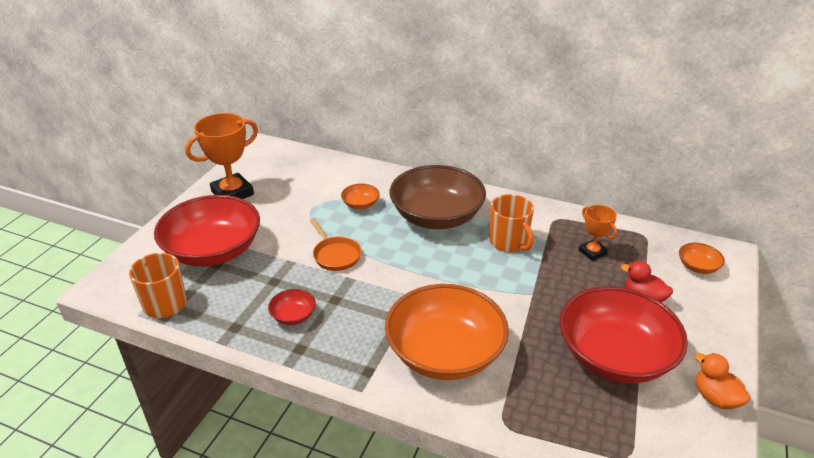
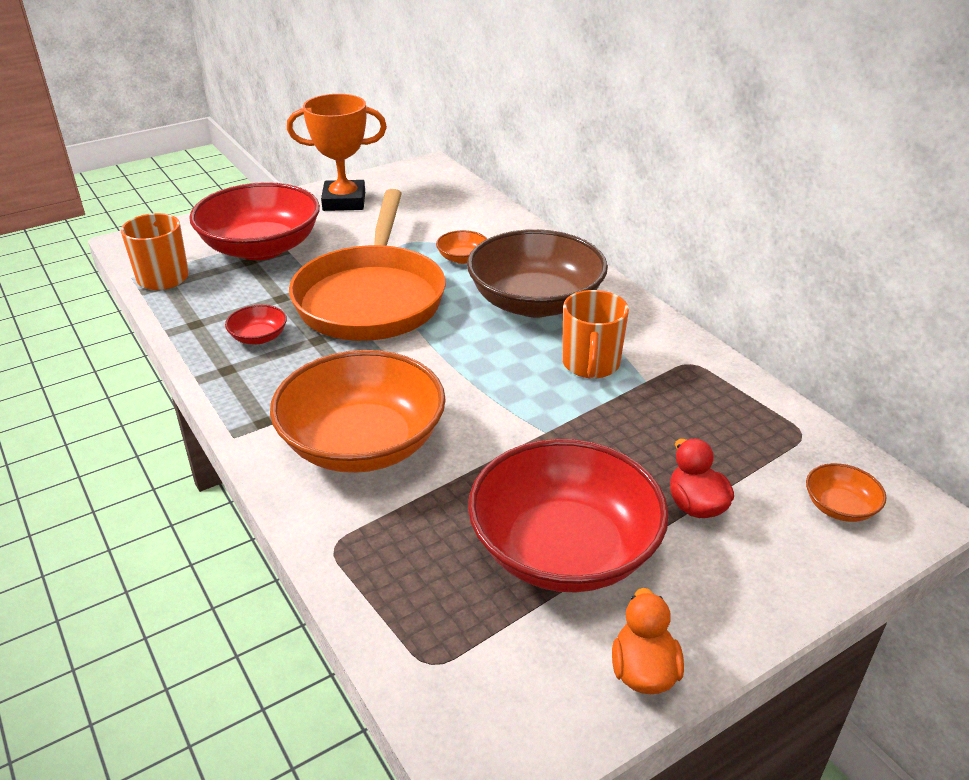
camera: 35 degrees right, 0 degrees up
orange pan [310,218,361,271] -> orange pan [289,189,445,341], size x2.36
orange trophy [579,205,617,261] -> none

